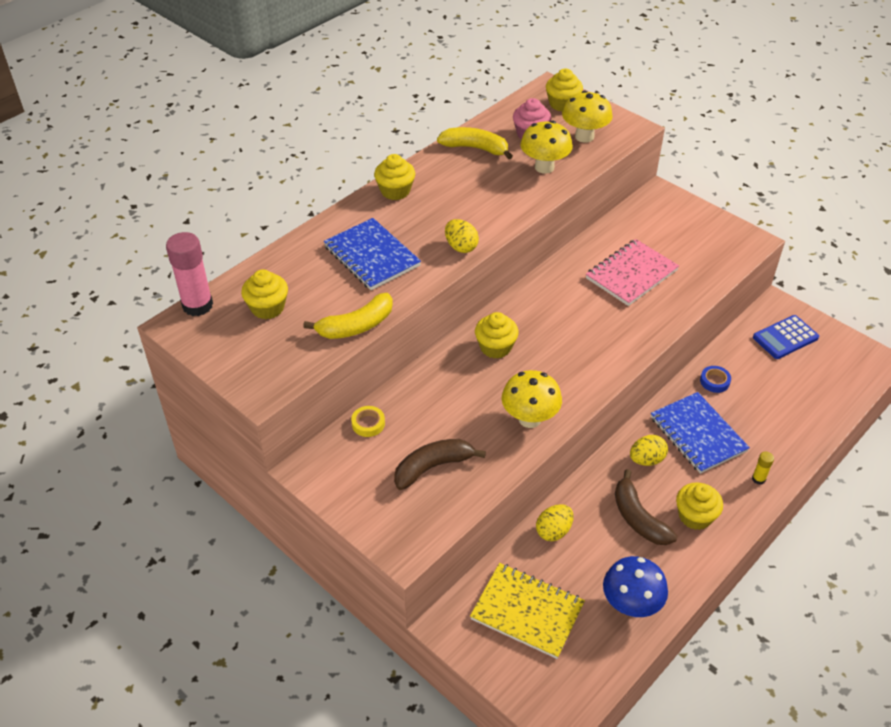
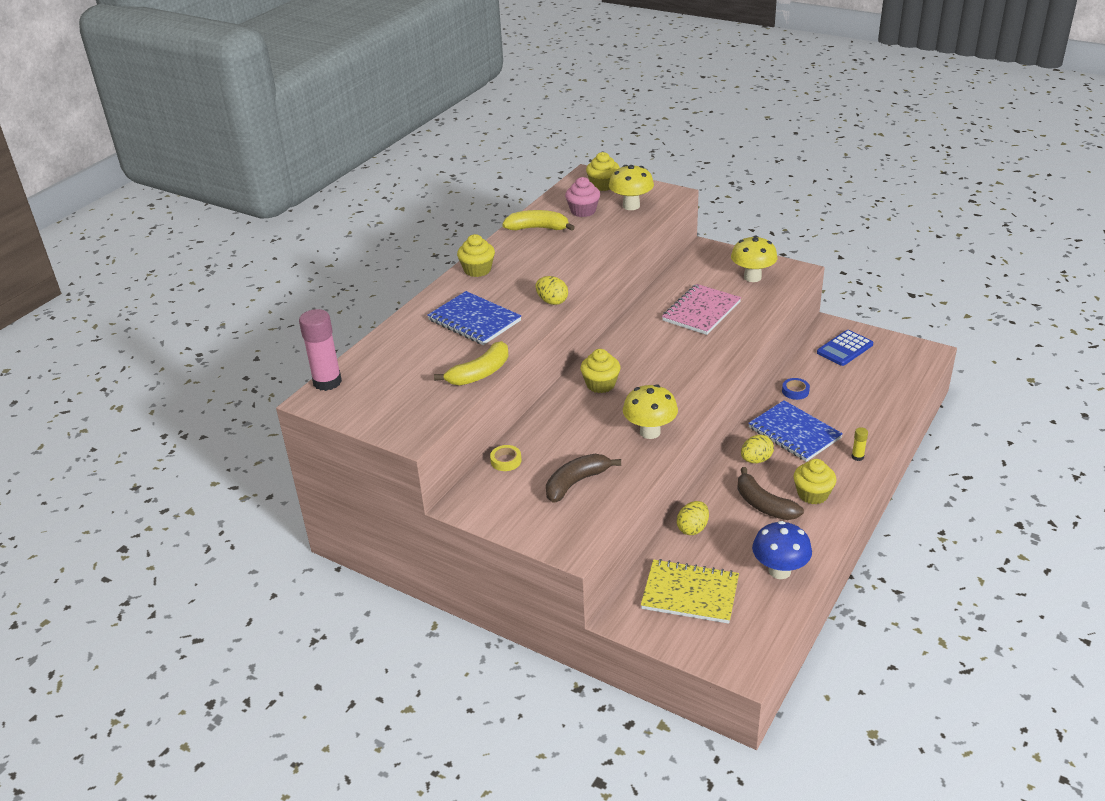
camera: 10 degrees left, 10 degrees down
yellow cupcake [241,269,288,319] -> none
yellow mushroom [520,121,573,174] -> yellow mushroom moved to [731,235,777,282]

